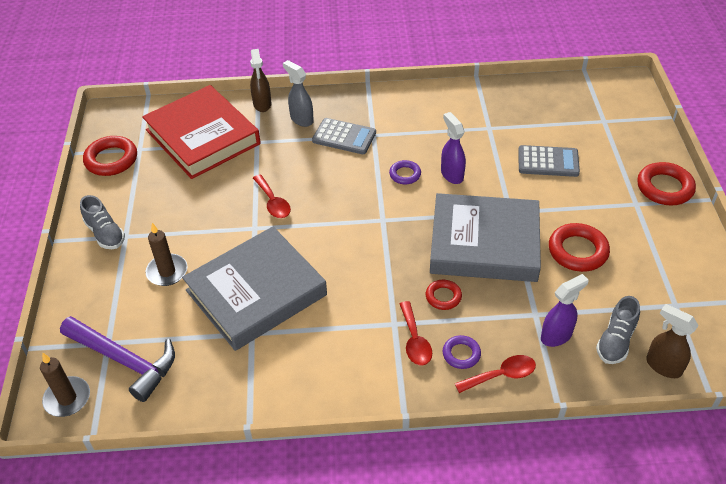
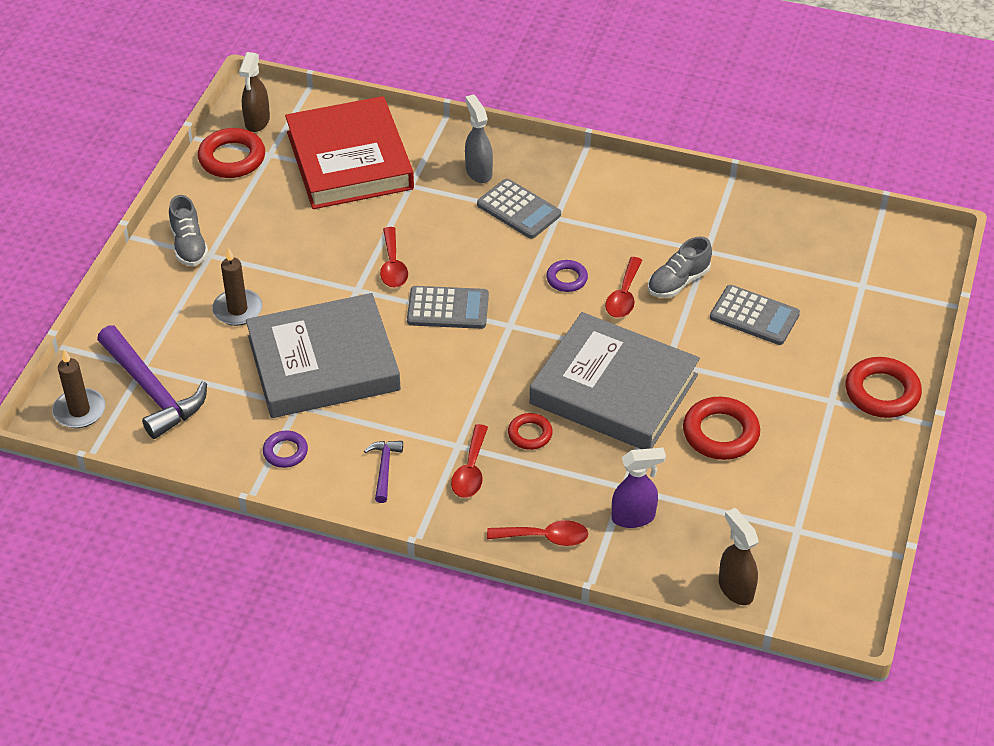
camera: 20 degrees right, 0 degrees up
brown spray bottle [250,49,271,112] -> brown spray bottle moved to [239,52,270,132]
purple spray bottle [441,112,466,184] -> red spoon [605,257,642,318]
purple ring [442,335,481,369] -> purple ring moved to [263,431,308,468]
grey shoe [596,296,640,364] -> grey shoe moved to [648,236,712,298]
none -> purple hammer [364,441,403,503]
none -> grey calculator [407,286,489,329]

